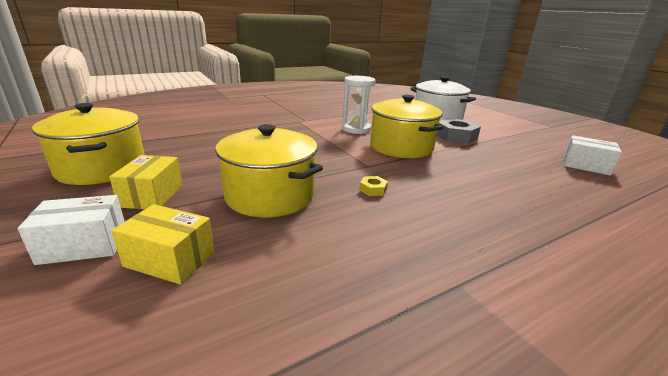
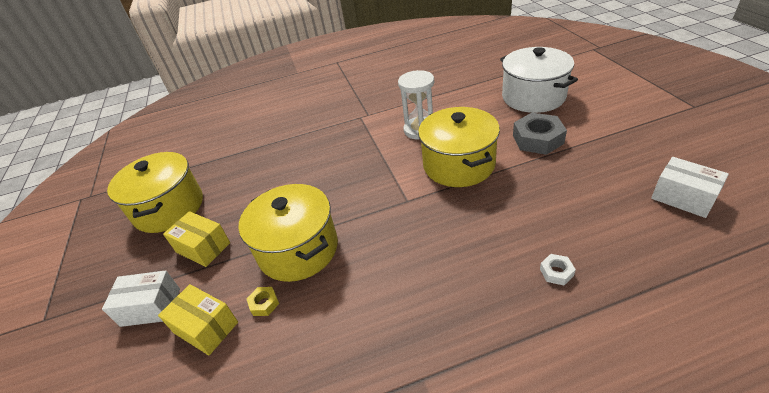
camera: 20 degrees right, 15 degrees up
yellow box [109,155,183,209] -> yellow box turned 75 degrees counterclockwise [163,211,230,267]
yellow nut [359,176,388,196] -> yellow nut moved to [247,287,279,316]
none -> white nut [540,254,576,285]

